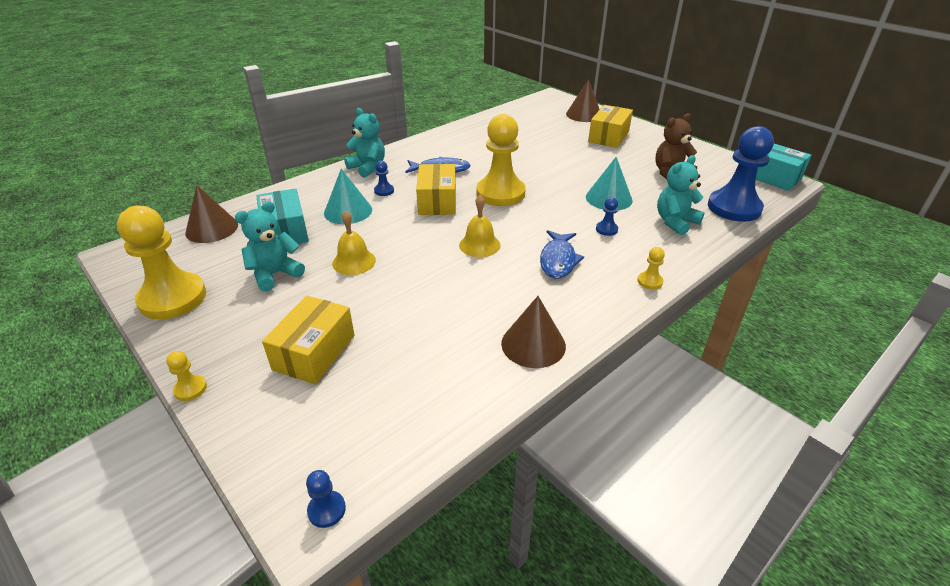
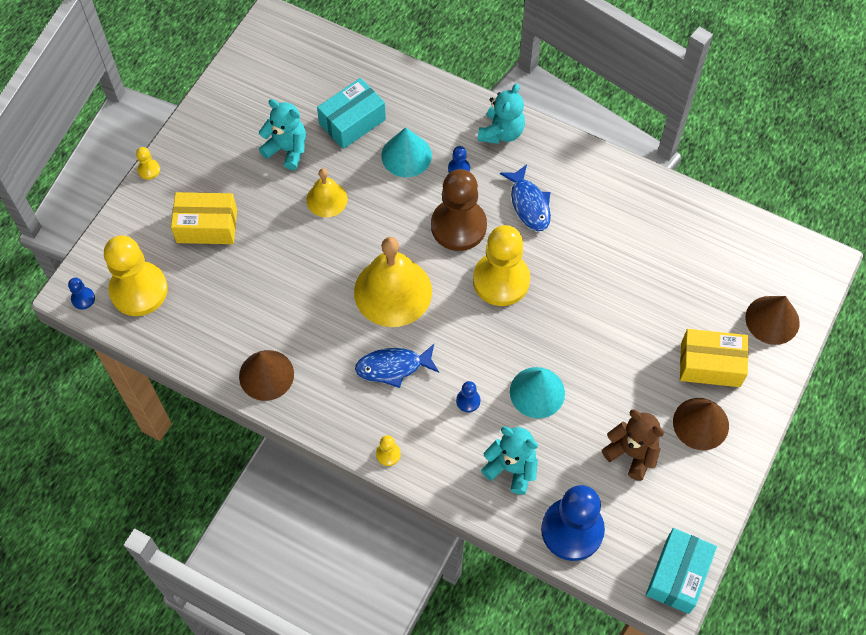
camera: 70 degrees right, 25 degrees up
yellow pawn [117,206,206,320] -> yellow pawn moved to [104,235,168,316]
brown cone [185,185,238,243] -> brown cone moved to [673,398,729,450]
yellow box [416,164,456,215] -> brown pawn [431,169,487,251]
yellow bell [459,195,500,257] -> yellow bell [354,237,432,327], size x1.84

